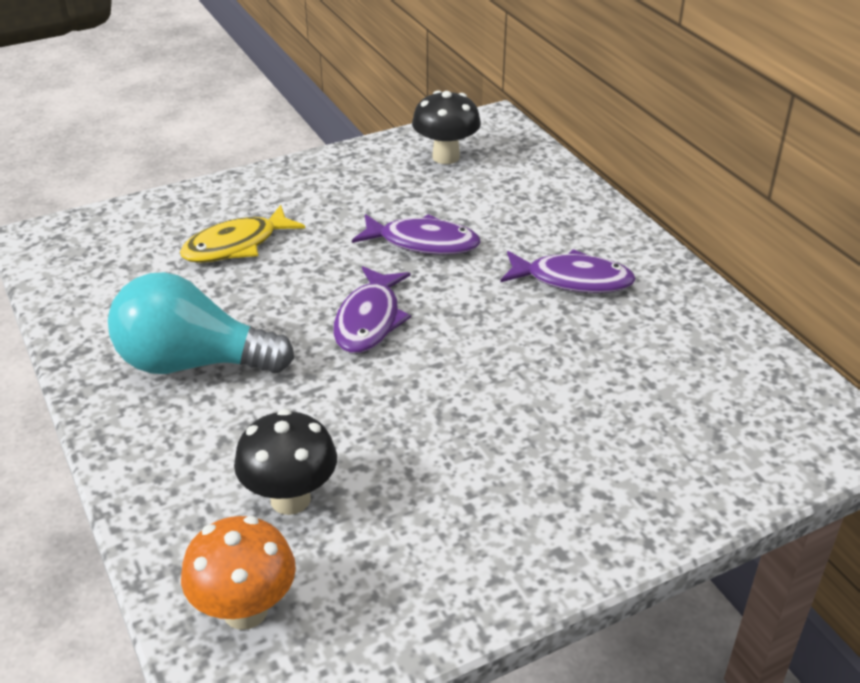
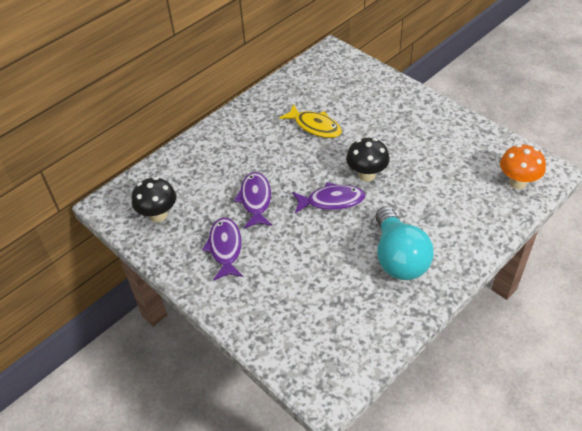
camera: 105 degrees left, 10 degrees up
yellow fish [180,205,305,263] -> yellow fish moved to [279,104,342,138]
black mushroom [234,409,337,515] -> black mushroom moved to [346,138,390,182]
purple fish [500,249,636,293] -> purple fish moved to [202,217,243,281]

